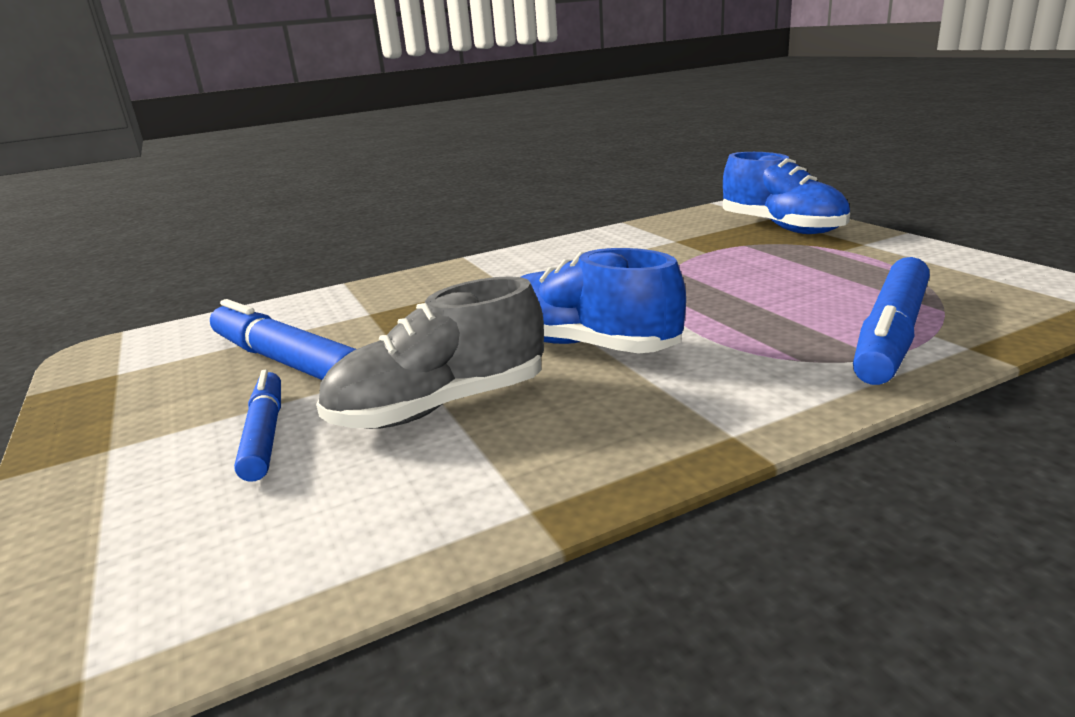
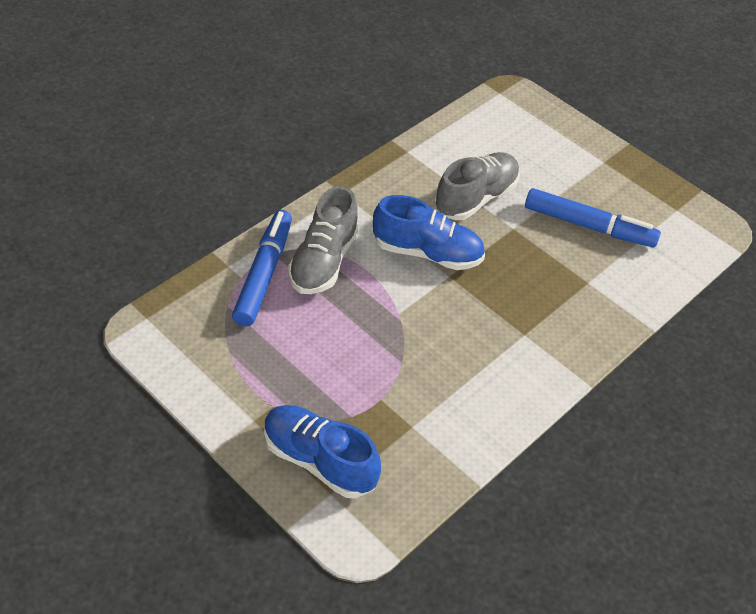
camera: 155 degrees right, 25 degrees up
blue marker [234,369,281,482] -> none
none -> grey shoe [288,186,359,294]

